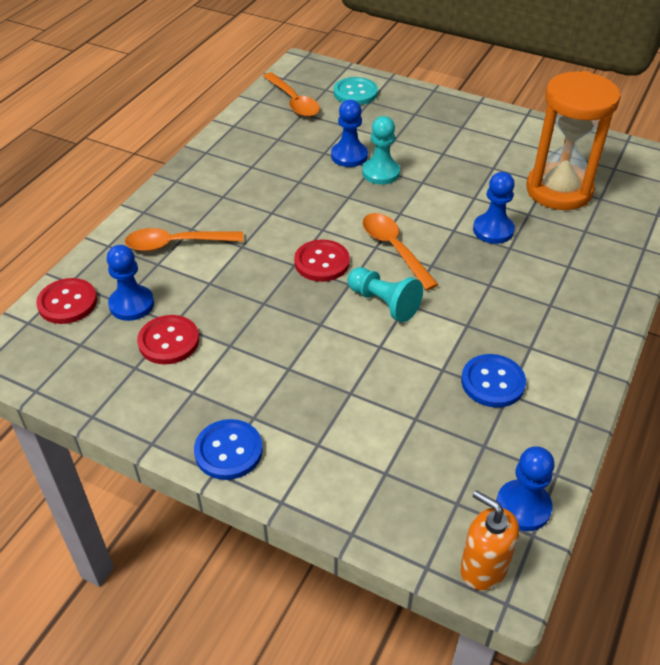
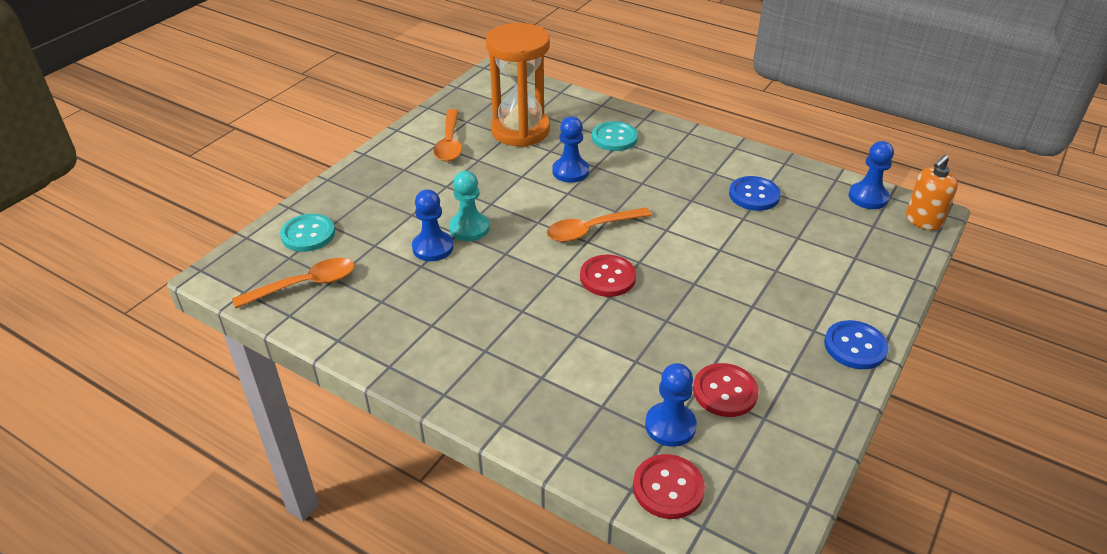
camera: 85 degrees left, 5 degrees down
orange spoon [125,228,243,251] -> orange spoon moved to [433,109,462,162]
turquoise pawn [347,267,423,322] -> none
none -> turquoise button [592,121,638,151]

